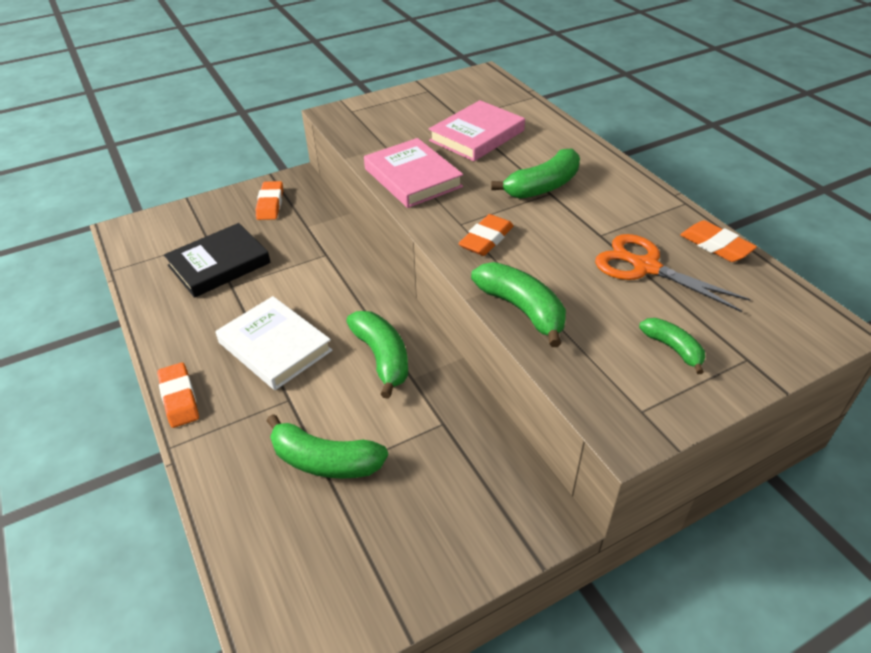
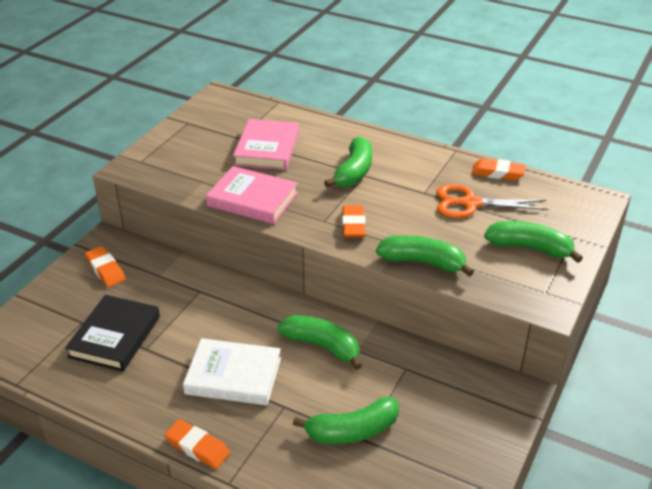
camera: 35 degrees left, 5 degrees down
green banana [639,318,705,374] -> green banana [484,221,583,263], size x1.68

